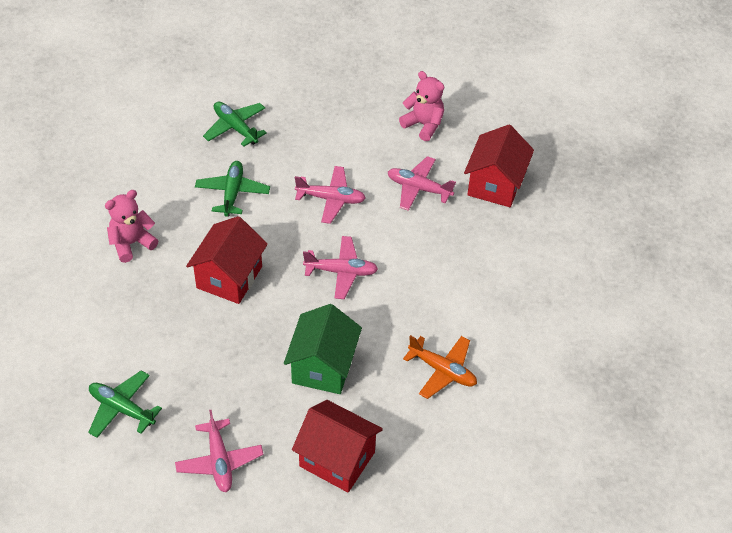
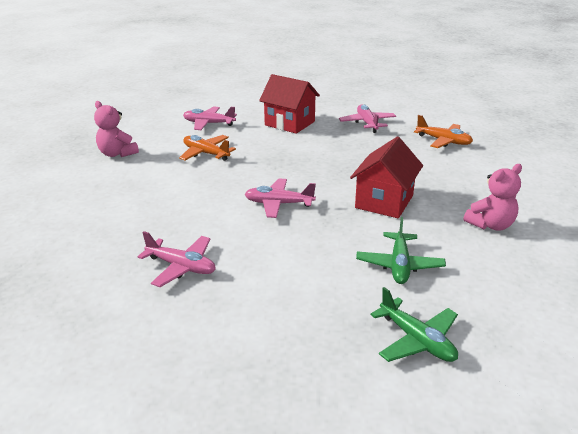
camera: 175 degrees left, 20 degrees down
green plane [88,370,162,438] -> orange plane [414,115,473,148]
green house [284,304,362,394] -> none
pink plane [295,166,366,224] -> pink plane moved to [183,106,237,130]
pink teddy bear [399,71,444,141] -> pink teddy bear moved to [94,101,139,157]
red house [464,125,534,207] -> none

